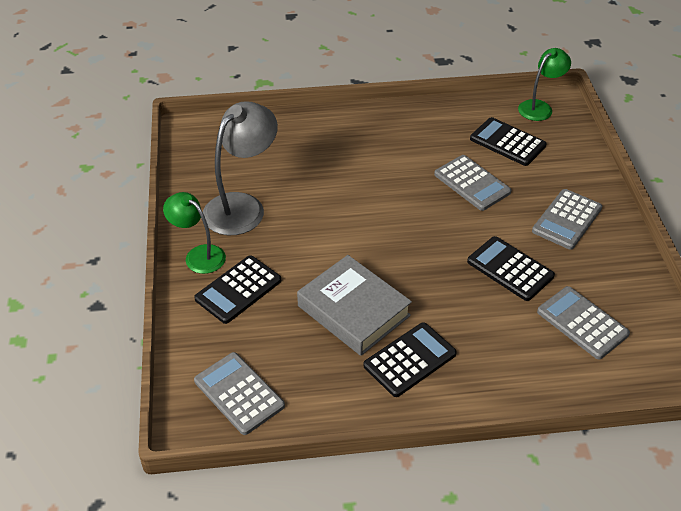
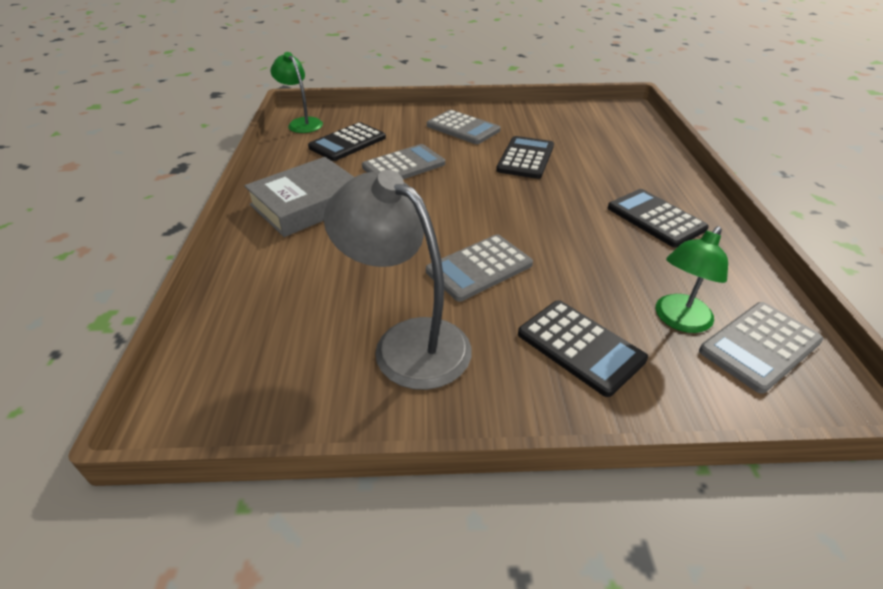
camera: 85 degrees left, 5 degrees down
green lamp [163,192,226,274] -> green lamp moved to [656,226,728,333]
grey book [297,255,412,356] -> grey book moved to [244,157,354,237]
black calculator [467,236,555,301] -> black calculator turned 150 degrees clockwise [496,136,554,179]
grey calculator [537,286,630,360] -> grey calculator moved to [426,234,533,302]

